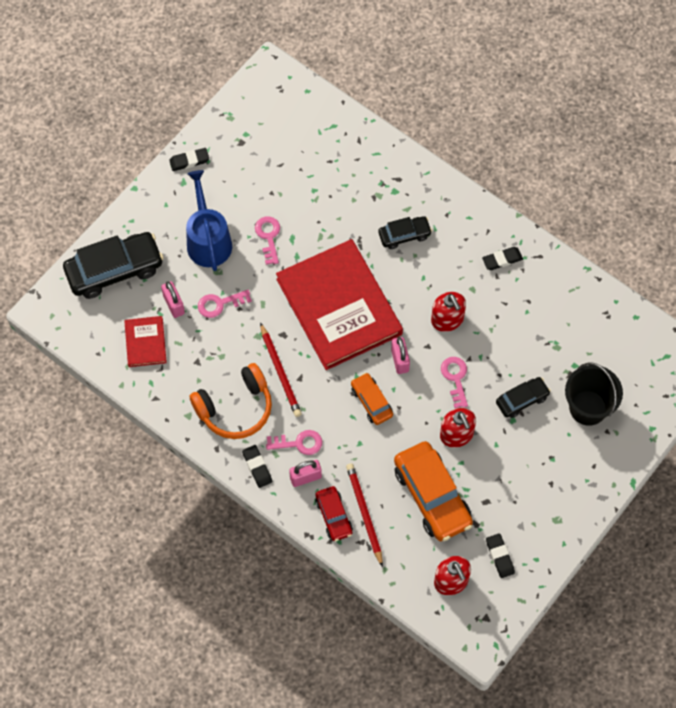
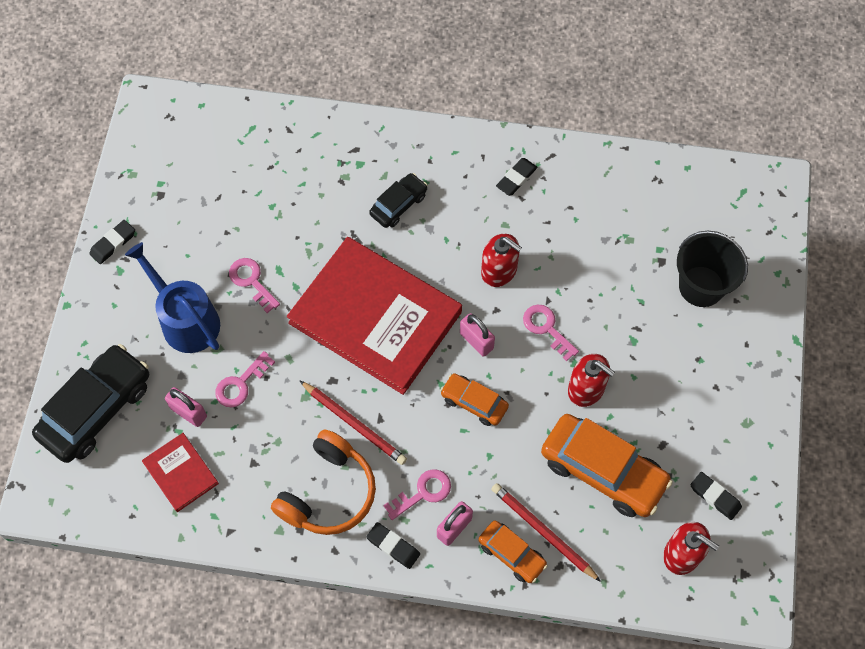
camera: 30 degrees left, 0 degrees up
red car [315,486,353,541] -> orange car [478,521,548,583]
black car [496,377,551,418] -> none

